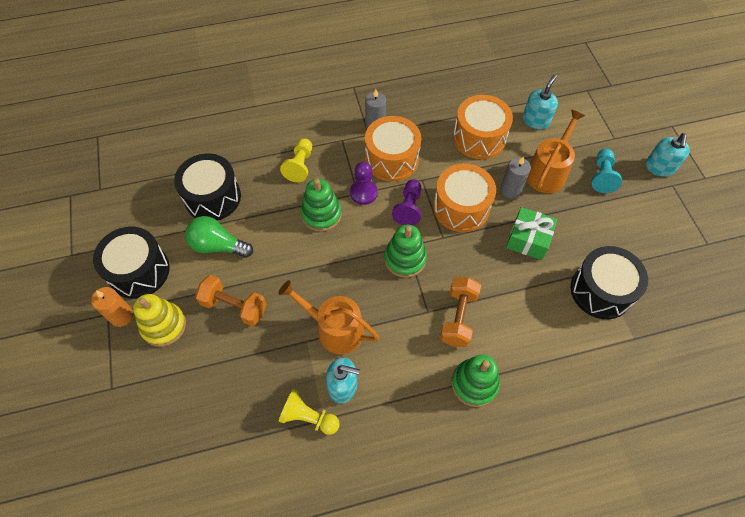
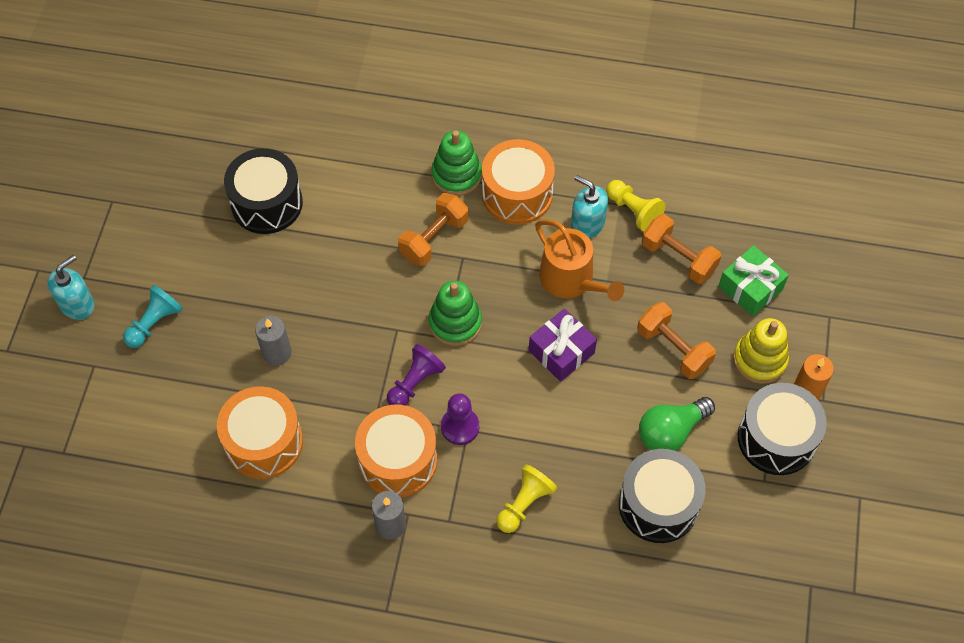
camera: 155 degrees left, 0 degrees up
green light bulb [185,216,253,258] -> green light bulb turned 105 degrees clockwise [639,397,715,451]
green stacking toy [301,179,342,232] -> none
orange drum [433,164,496,232] -> orange drum moved to [482,139,555,225]
green gift [506,207,557,260] -> green gift moved to [718,245,789,316]
turquoise soap dispenser [523,75,558,130] -> none
orange watering can [527,110,585,193] -> none
none -> purple gift [529,309,597,382]
none -> orange dumbbell [642,214,721,284]

